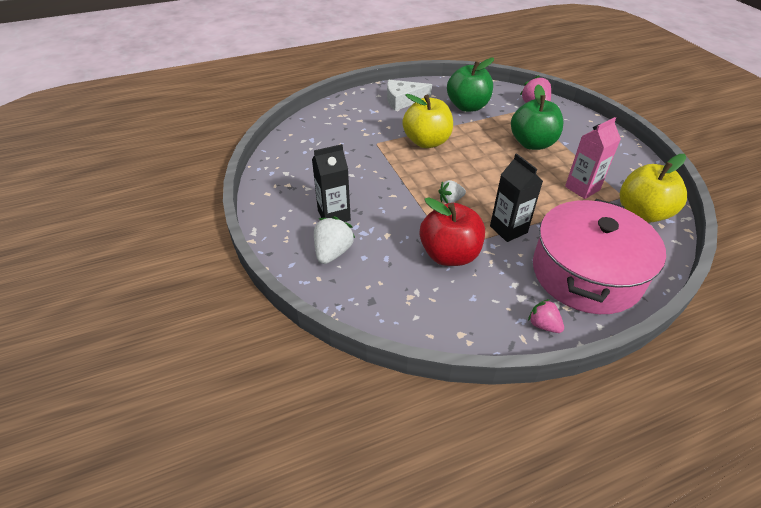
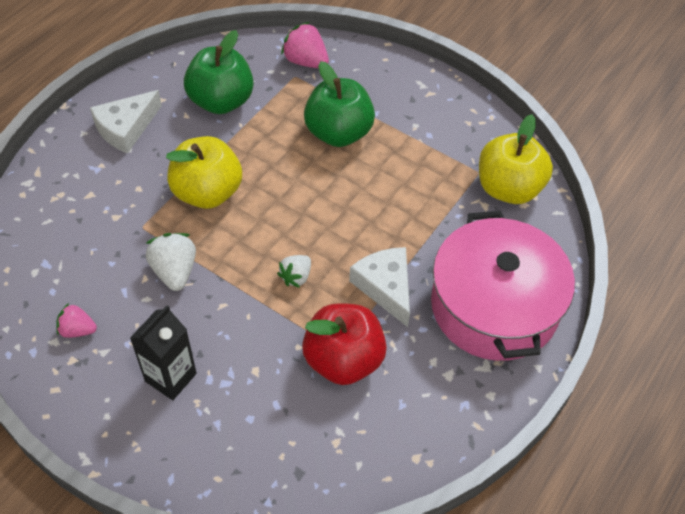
camera: 35 degrees left, 10 degrees up
white strawberry [314,216,355,264] -> white strawberry moved to [146,233,196,291]
black carton [490,153,543,242] -> white cheese [349,247,410,327]
pink strawberry [528,299,564,333] -> pink strawberry moved to [56,303,97,338]
pink carton [565,117,621,199] -> none

